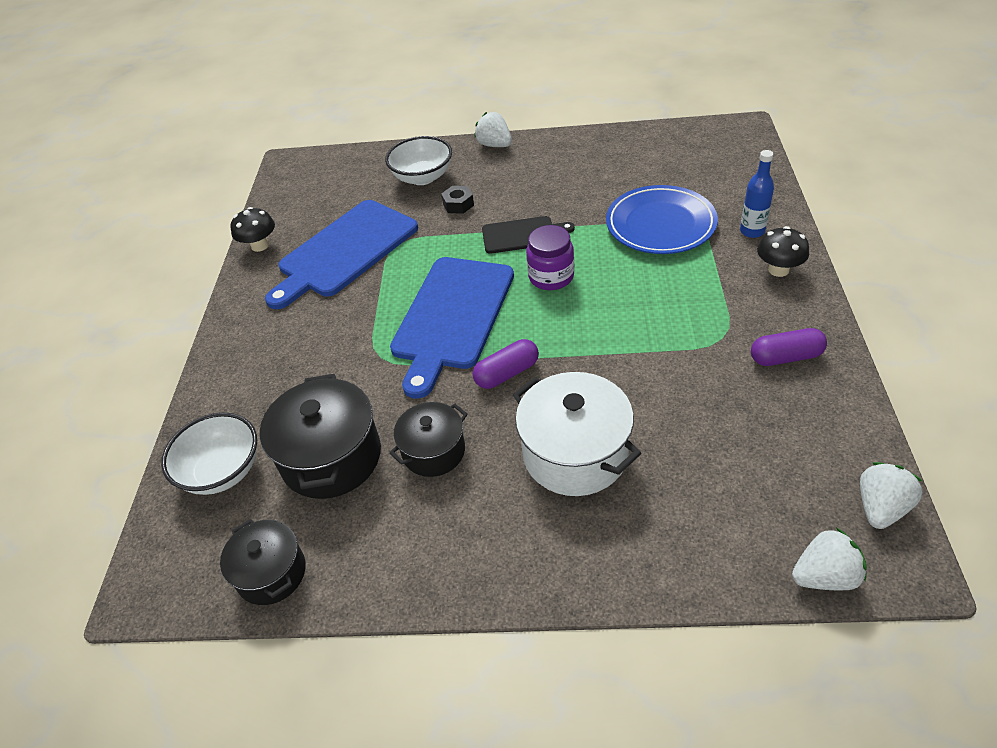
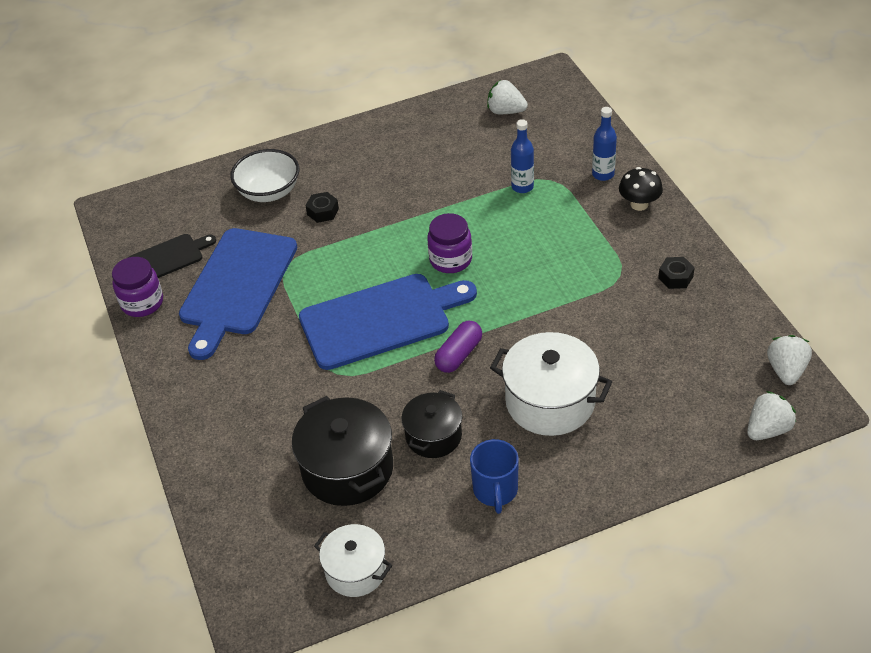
camera: 25 degrees left, 0 degrees up
white bowl [161,412,257,495] -> none
black pot [220,519,306,605] -> white pot [314,524,392,597]
black mushroom [230,207,275,252] -> purple jar [112,257,163,317]
blue cutting board [390,257,514,399] -> blue cutting board turned 105 degrees counterclockwise [299,274,477,370]
white strawberry [474,112,512,147] -> white strawberry moved to [487,80,528,114]
black cutting board [482,216,575,254] -> black cutting board moved to [127,234,216,278]
blue plate [606,185,718,254] -> blue bottle [511,119,534,193]
purple capsule [751,328,827,366] -> black nut [658,257,695,289]
none -> blue mug [470,439,519,514]

